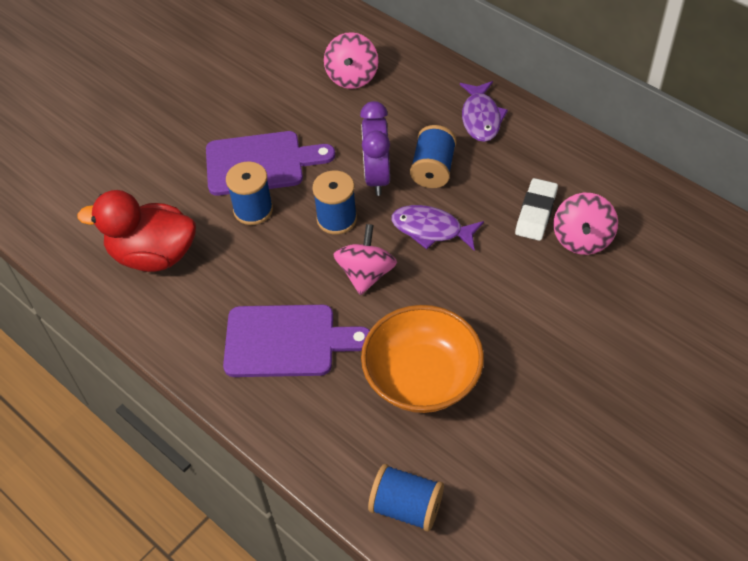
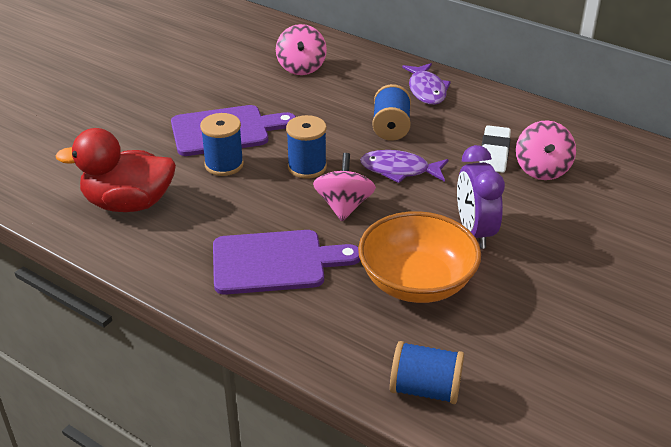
camera: 10 degrees left, 15 degrees down
purple clock [360,101,390,196] -> purple clock moved to [457,145,505,249]

